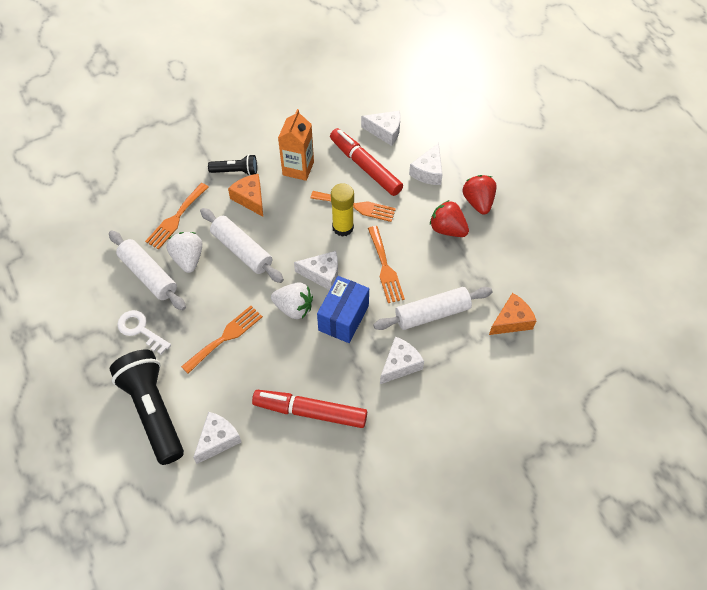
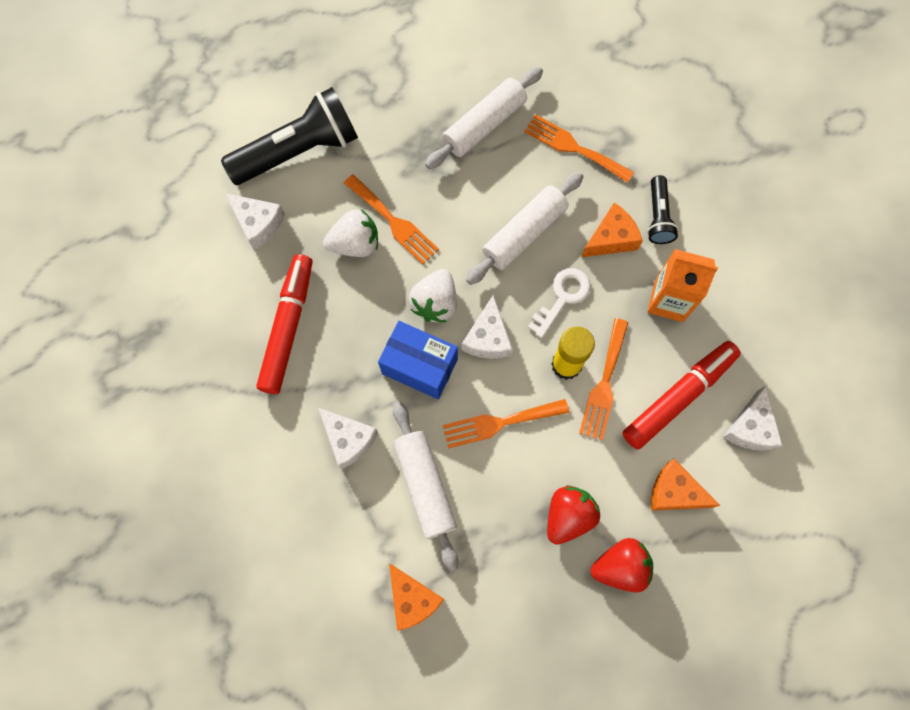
camera: 90 degrees right, 15 degrees up
white key [117,310,171,355] -> white key moved to [528,268,591,338]
white strawberry [167,232,202,273] -> white strawberry moved to [323,209,378,257]
white cheese [409,143,443,185] -> orange cheese [651,459,721,510]

